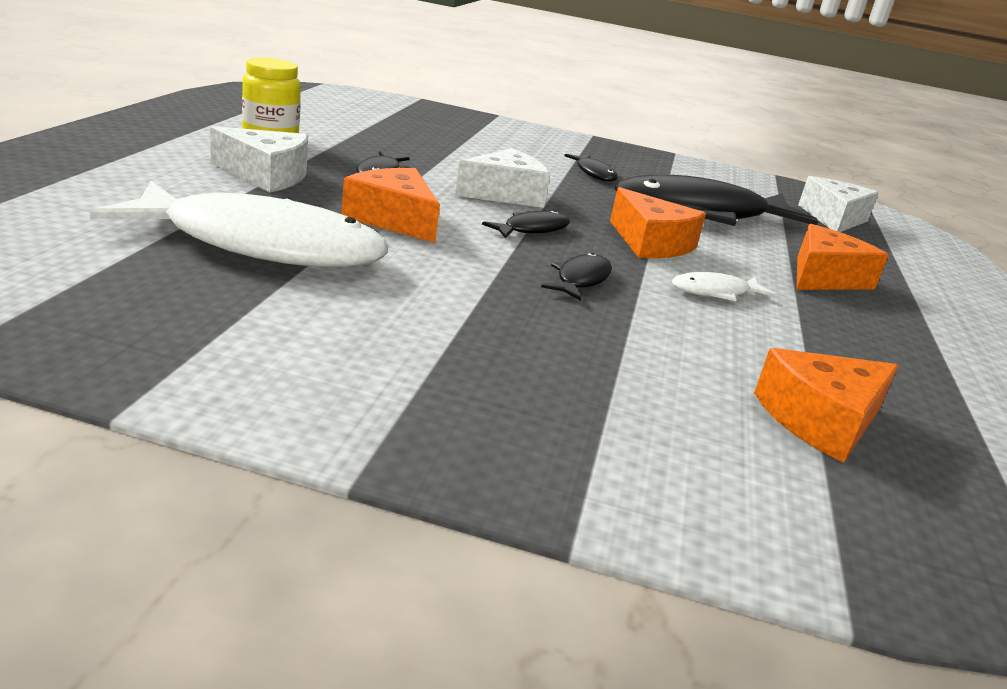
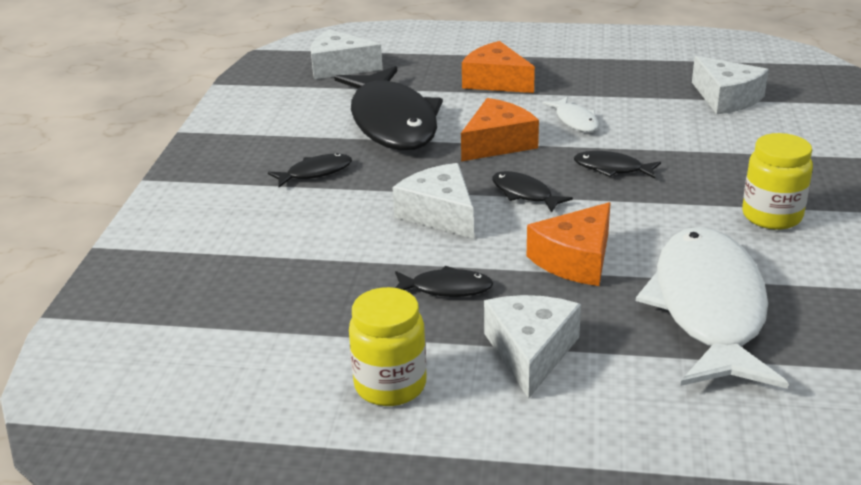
camera: 90 degrees left, 5 degrees up
orange cheese [754,348,899,463] -> white cheese [692,56,769,114]
none -> yellow jar [742,133,813,230]

